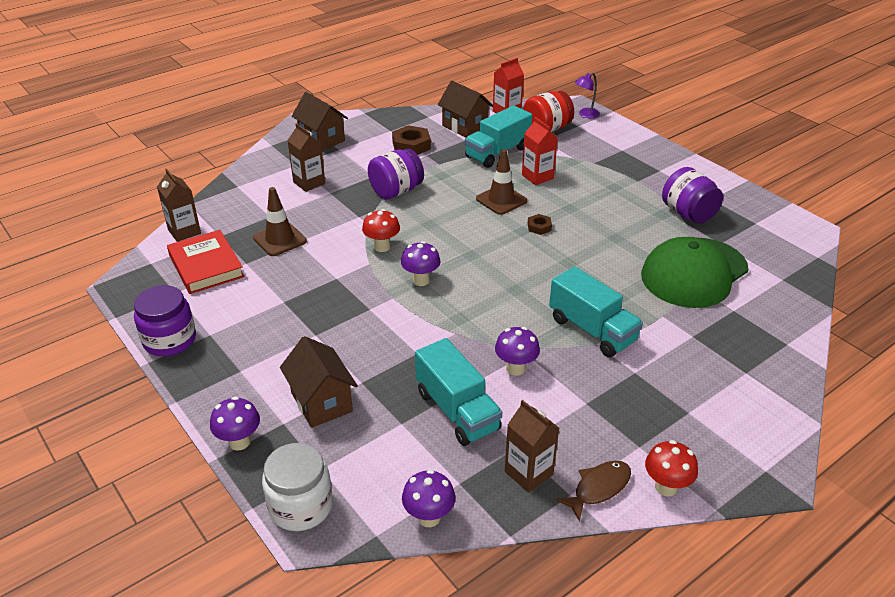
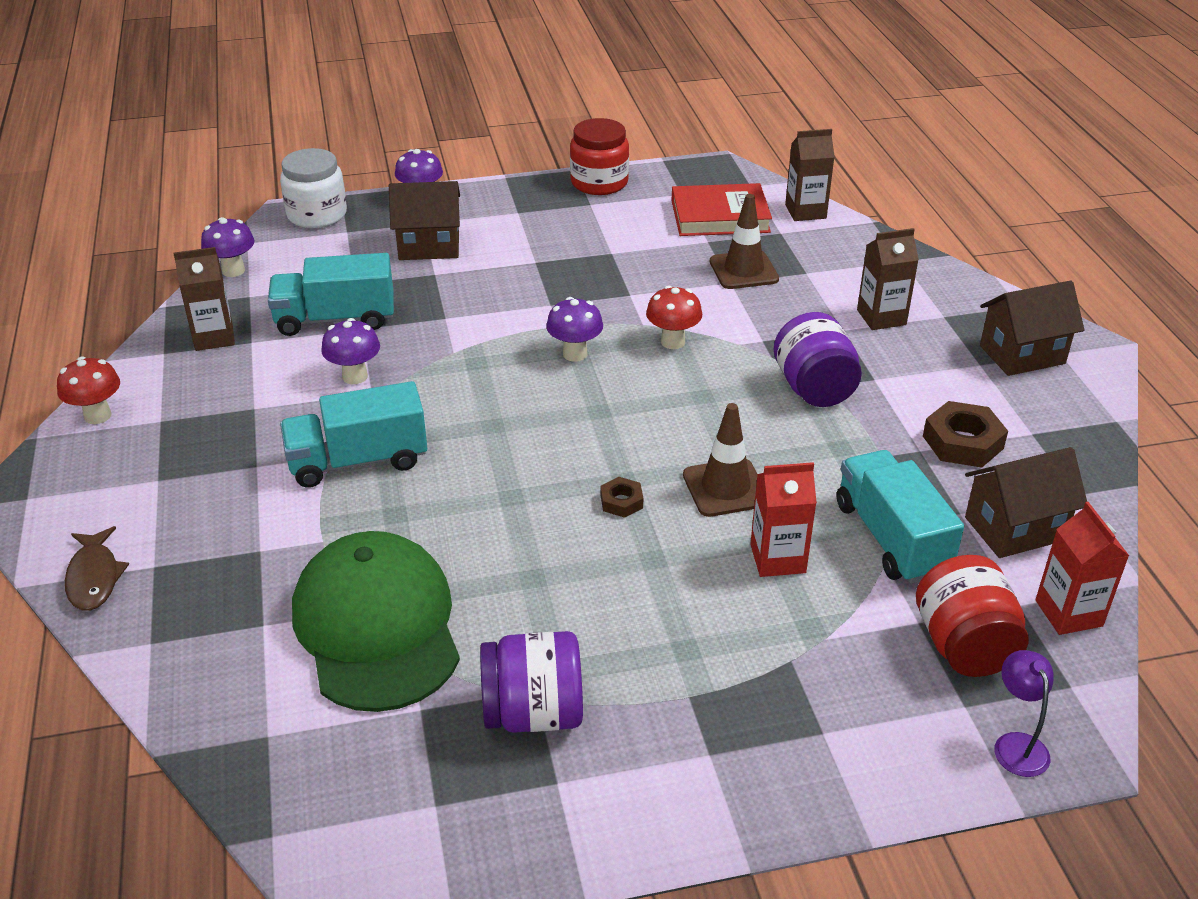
camera: 115 degrees right, 0 degrees up
purple jar [134,285,196,356] -> red jar [570,118,629,195]
brown fish [555,461,631,522] -> brown fish moved to [65,526,129,611]

